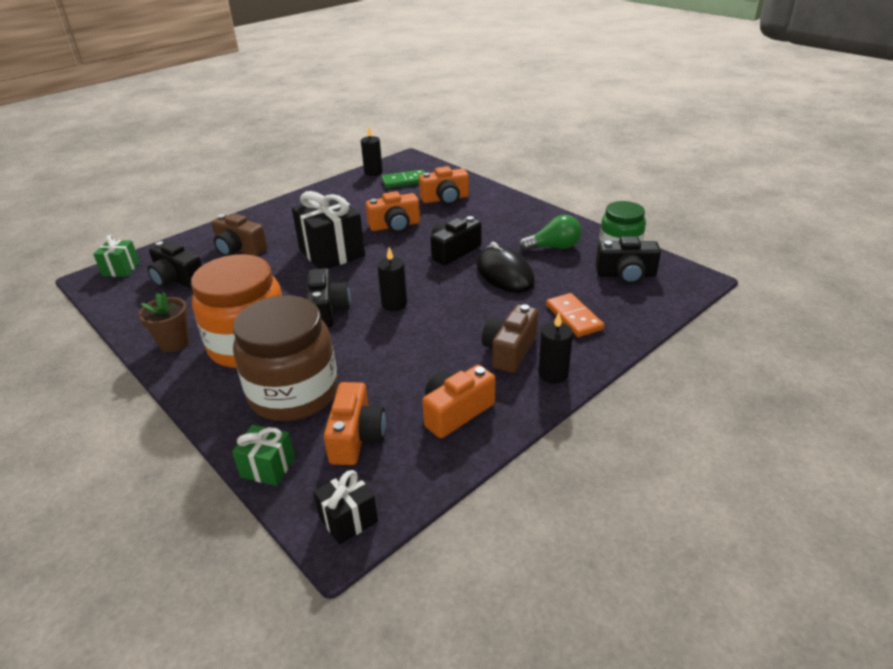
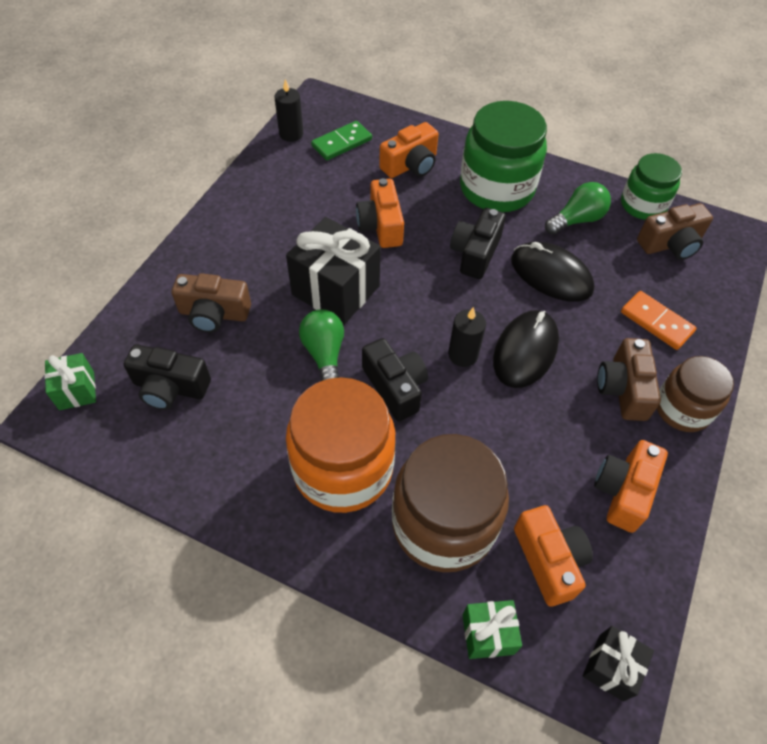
camera: 25 degrees left, 20 degrees up
brown flower pot [139,292,189,352] -> none
orange camera [366,191,420,233] -> orange camera turned 120 degrees clockwise [356,178,404,248]
black candle [538,313,573,384] -> brown jar [657,356,734,432]
black camera [596,236,661,284] -> brown camera [637,203,713,260]
none -> green light bulb [299,309,344,381]
none -> green jar [460,101,547,212]
none -> black mouse [493,310,559,388]

